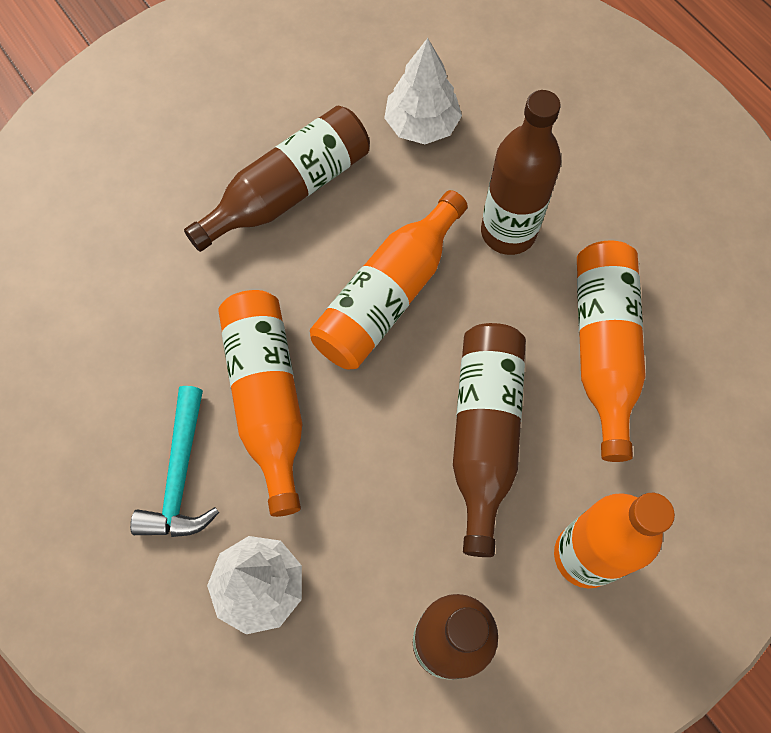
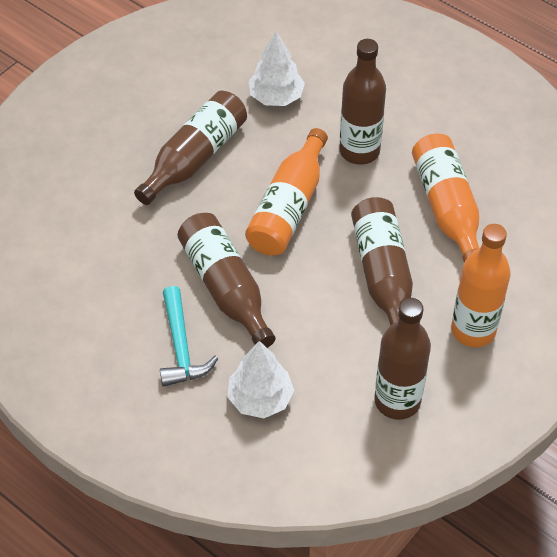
camera: 15 degrees left, 15 degrees down
orange bottle [218,290,303,517] -> brown bottle [177,213,275,348]

